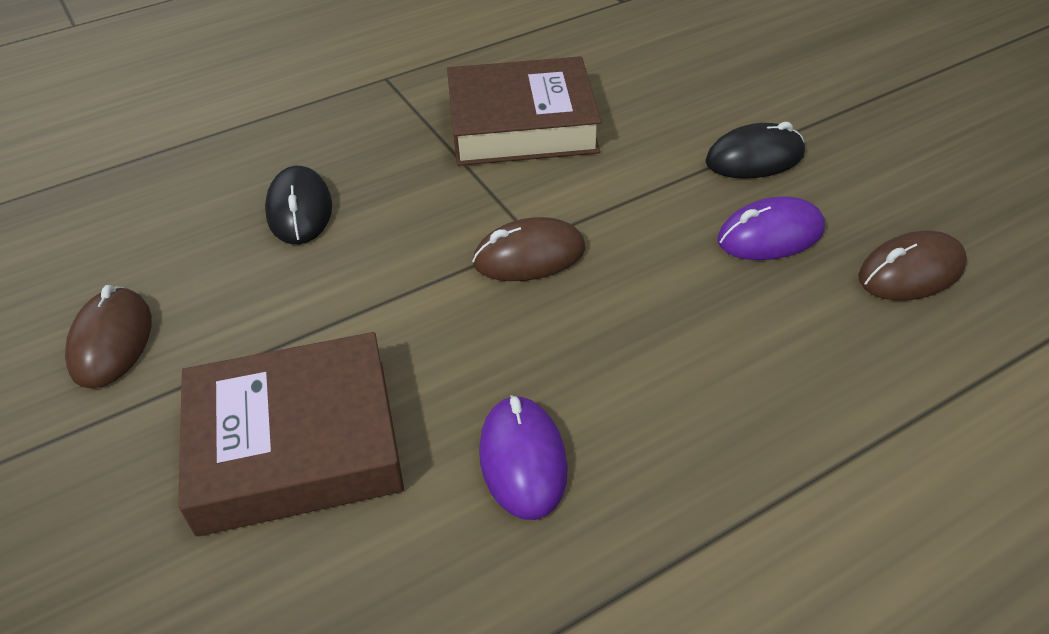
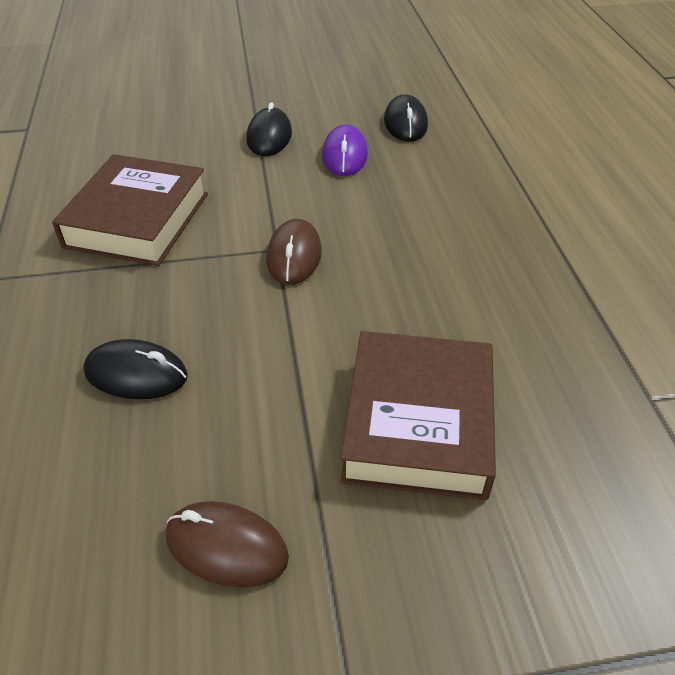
camera: 70 degrees left, 0 degrees up
purple mouse [479,395,568,520] -> none
brown mouse [858,231,967,300] -> black mouse [384,94,428,142]

